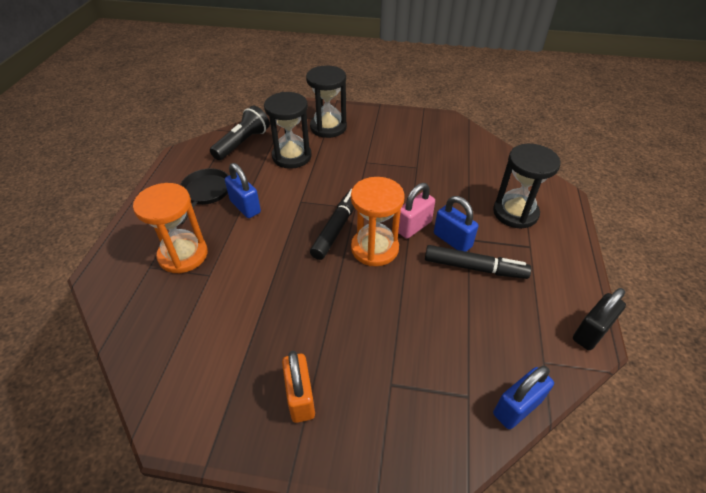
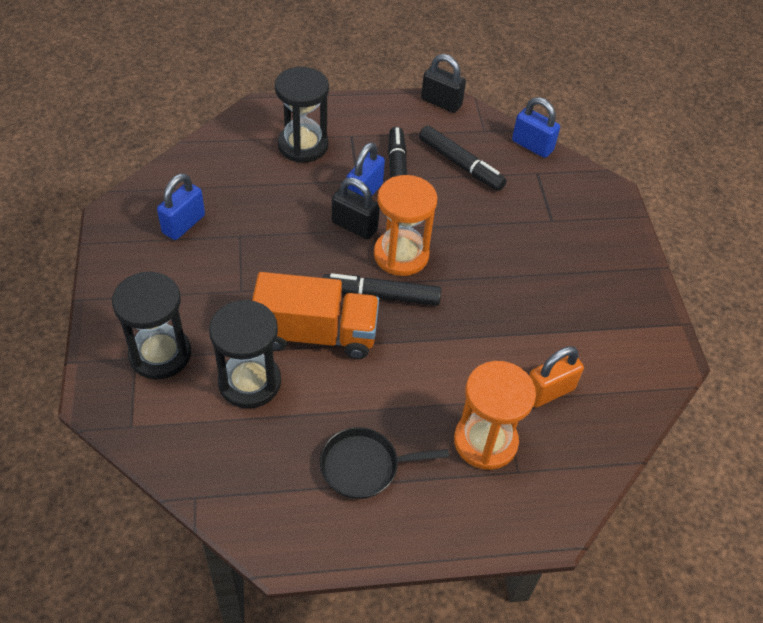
camera: 110 degrees left, 5 degrees up
black flashlight [210,106,270,160] -> none
blue padlock [225,163,261,218] -> blue padlock moved to [157,173,205,240]
orange padlock [282,351,315,423] -> orange padlock moved to [529,346,584,407]
pink padlock [398,183,435,239] -> black padlock [332,178,380,239]
none -> orange truck [252,272,379,359]
none -> black marker [419,125,507,191]

